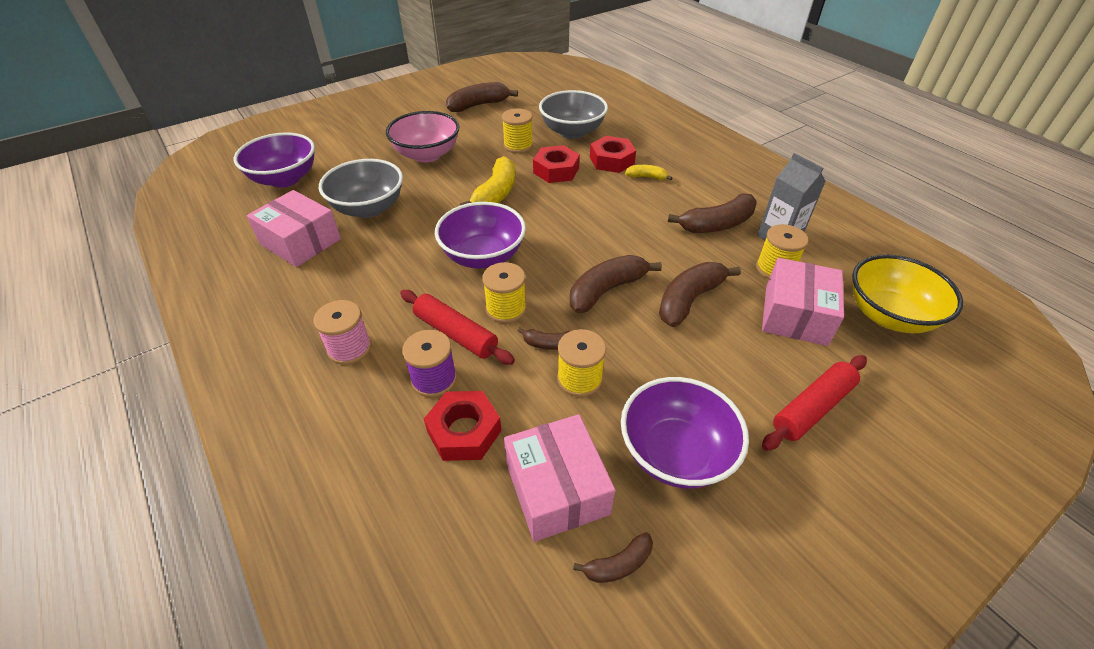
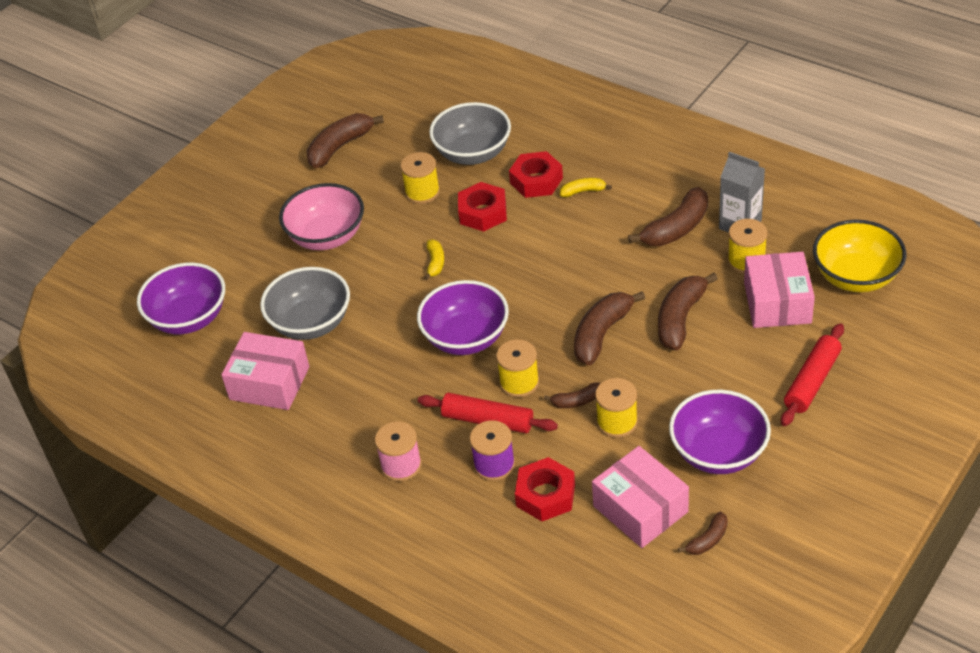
camera: 15 degrees left, 0 degrees up
yellow banana [460,156,515,205] -> yellow banana [424,239,444,280], size x0.53

